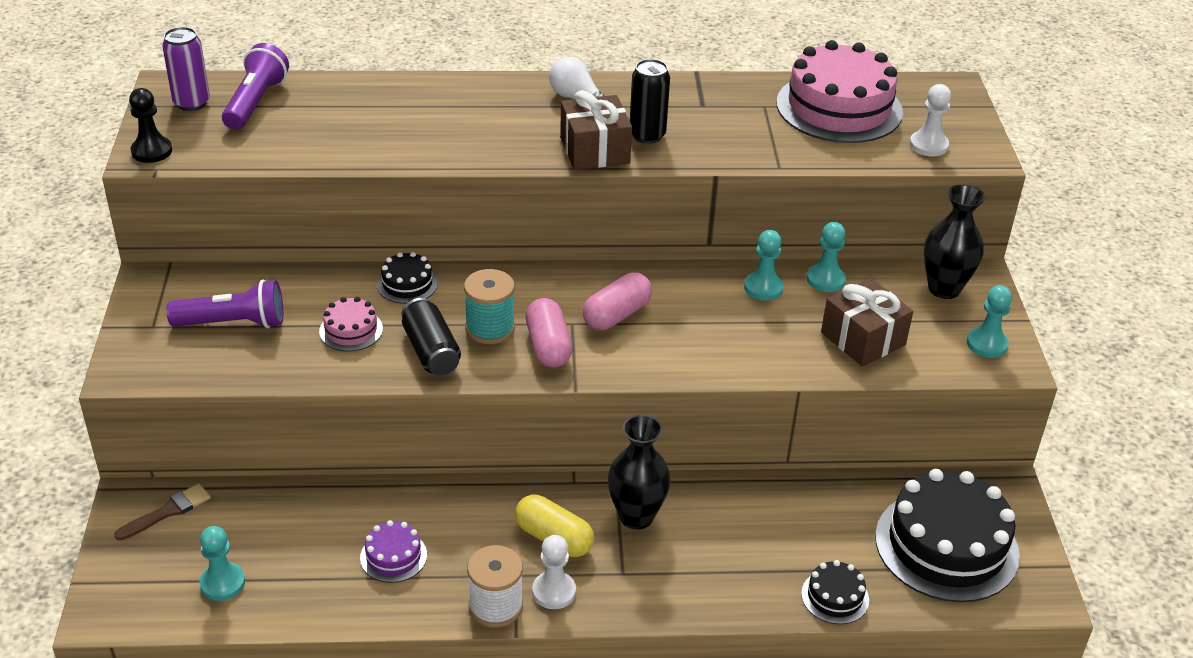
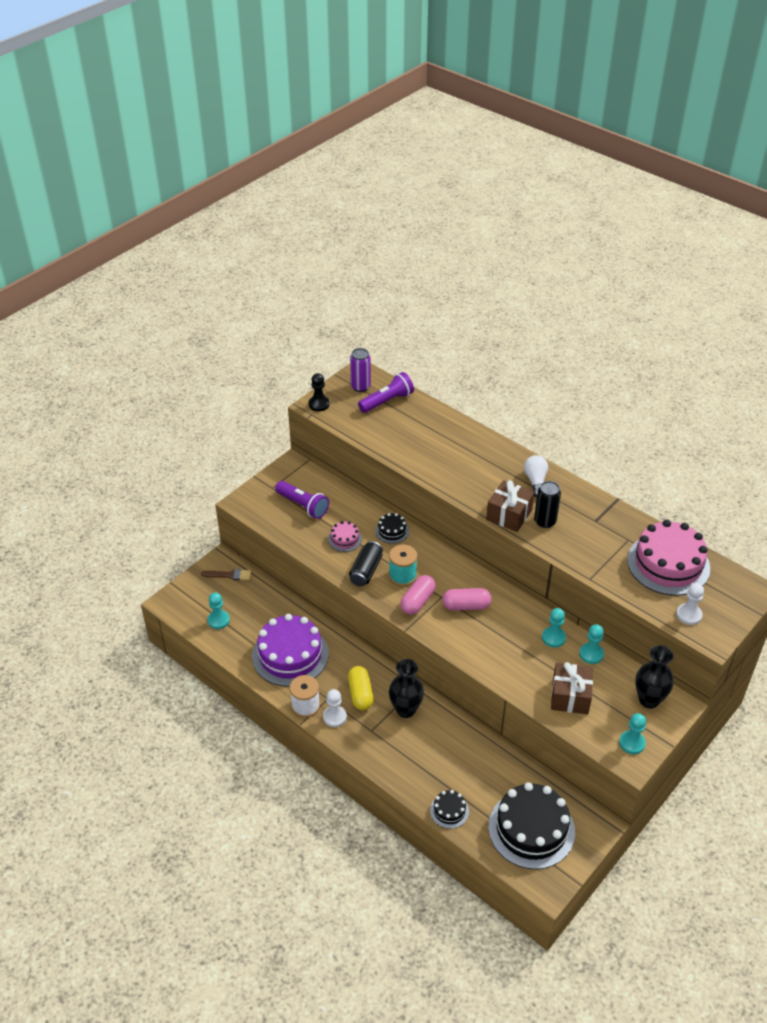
camera: 45 degrees right, 5 degrees up
purple cake [360,520,427,583] -> purple cake [252,614,329,687], size x2.18

